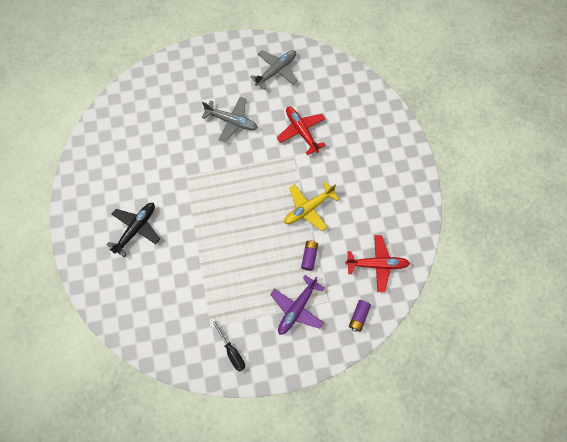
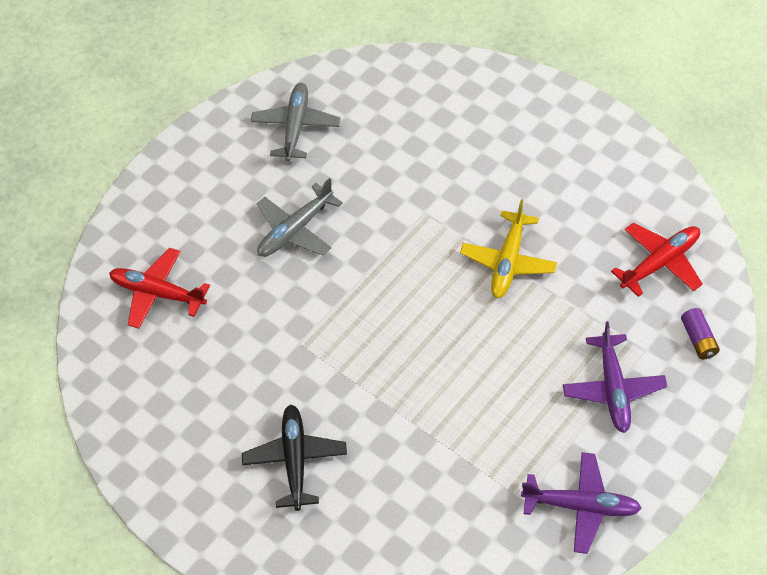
camera: 35 degrees left, 15 degrees down
grey plane [202,97,258,142] -> grey plane turned 150 degrees clockwise [257,178,343,257]
black screwdriver [211,318,245,372] -> purple plane [521,452,642,554]
red plane [277,107,326,155] -> red plane moved to [109,248,210,329]
purple battery [301,240,318,271] -> none

